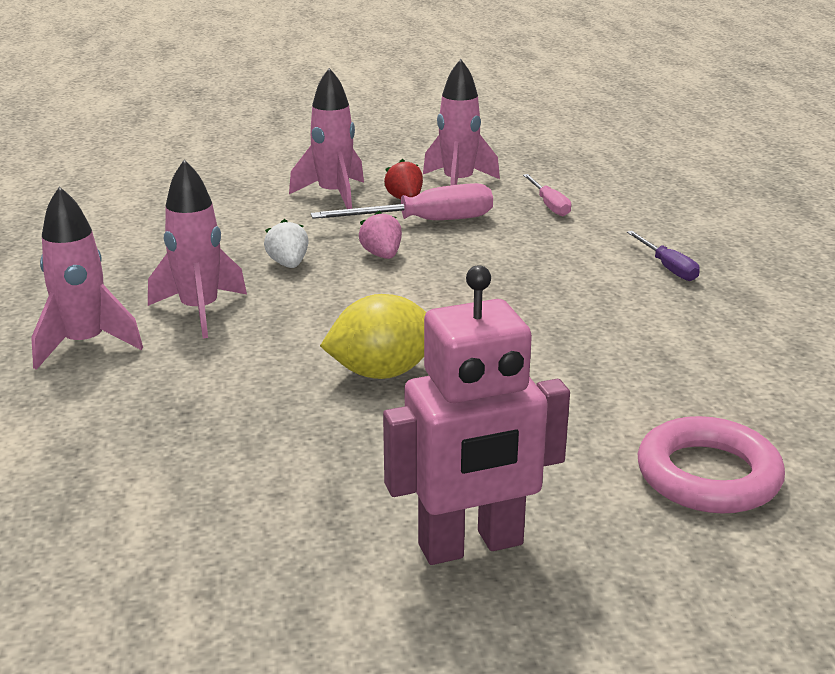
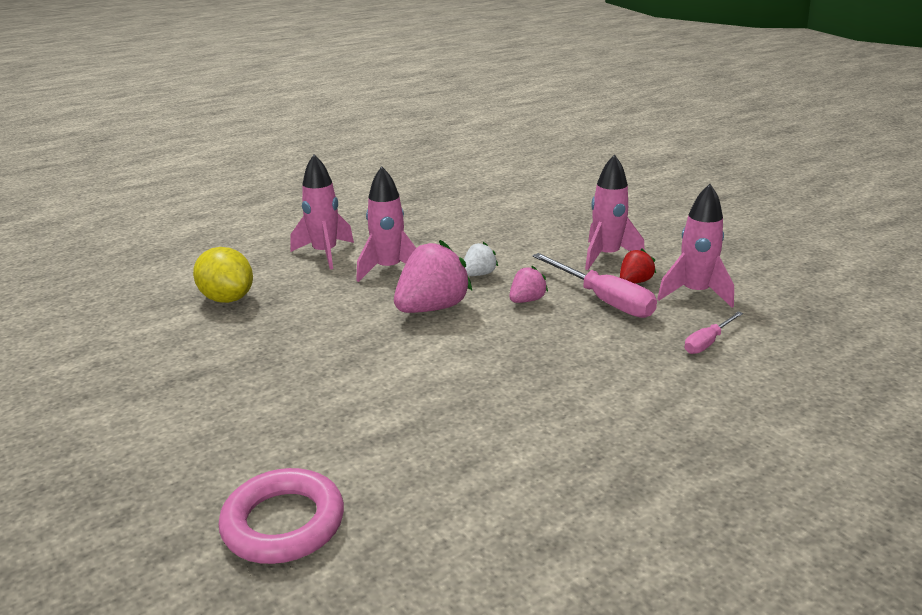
camera: 65 degrees right, 0 degrees up
yellow lemon [320,294,426,379] -> yellow lemon moved to [193,247,253,303]
pink robot [383,265,570,565] -> none
purple screwdriver [627,231,700,281] -> none
none -> pink strawberry [394,240,472,313]

